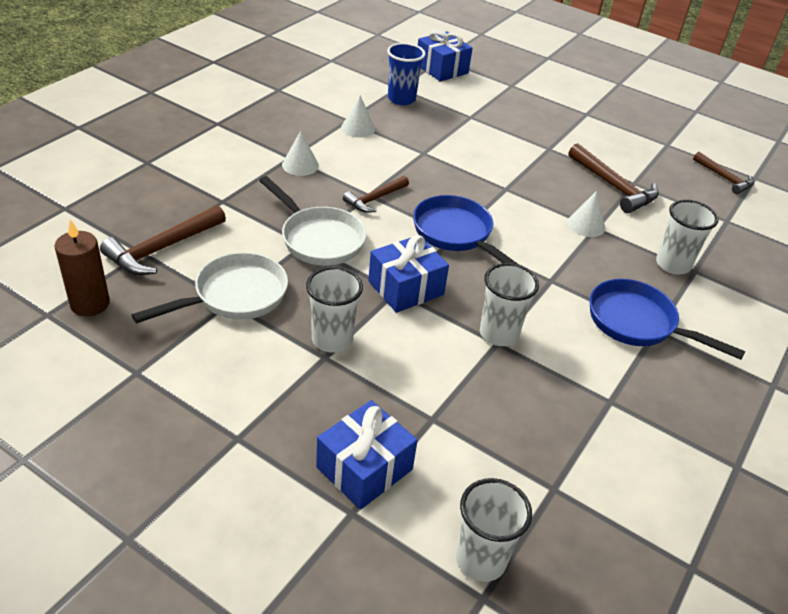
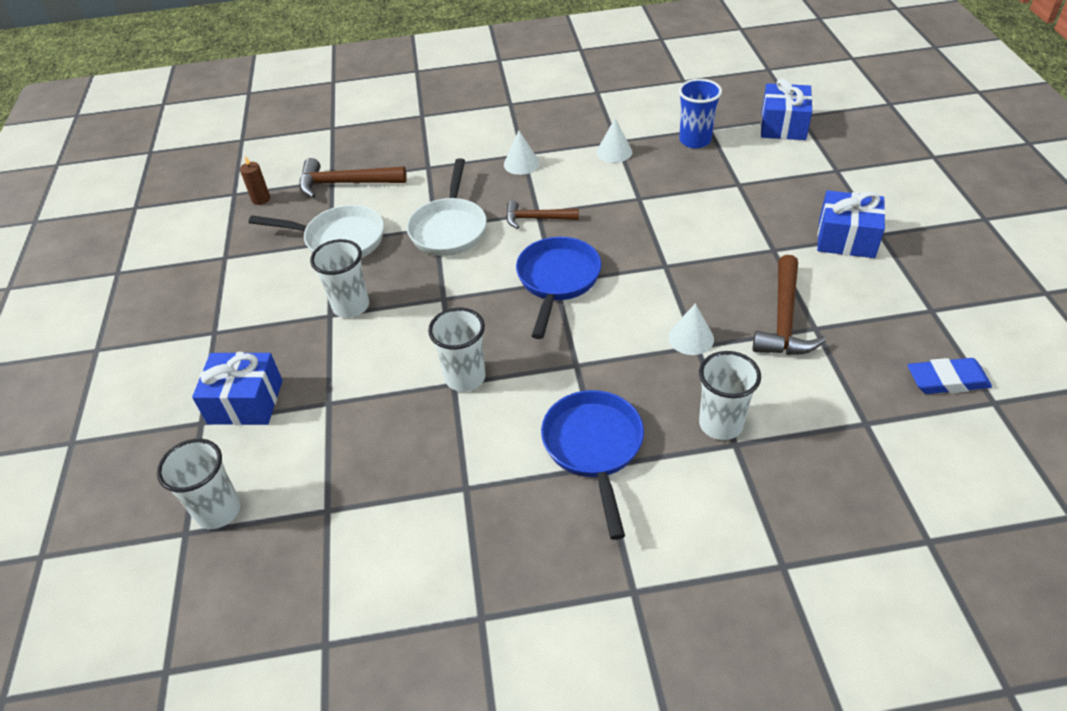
camera: 55 degrees right, 5 degrees up
brown candle [54,219,110,316] -> brown candle [240,156,270,205], size x0.62
blue gift [368,235,449,313] -> blue gift moved to [817,190,885,258]
brown hammer [693,152,754,194] -> blue eraser [907,358,992,394]

